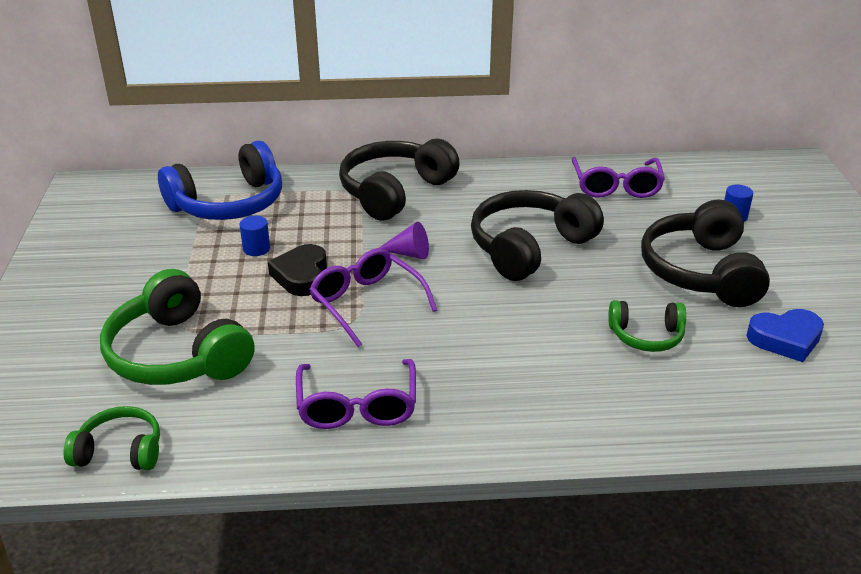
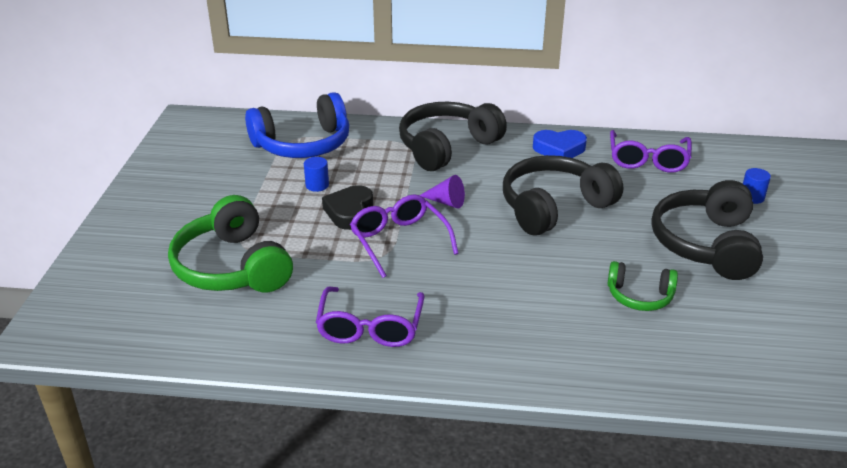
camera: 10 degrees right, 0 degrees up
green headphones [63,406,160,470] -> none
blue heart [746,309,824,362] -> blue heart moved to [533,130,587,158]

